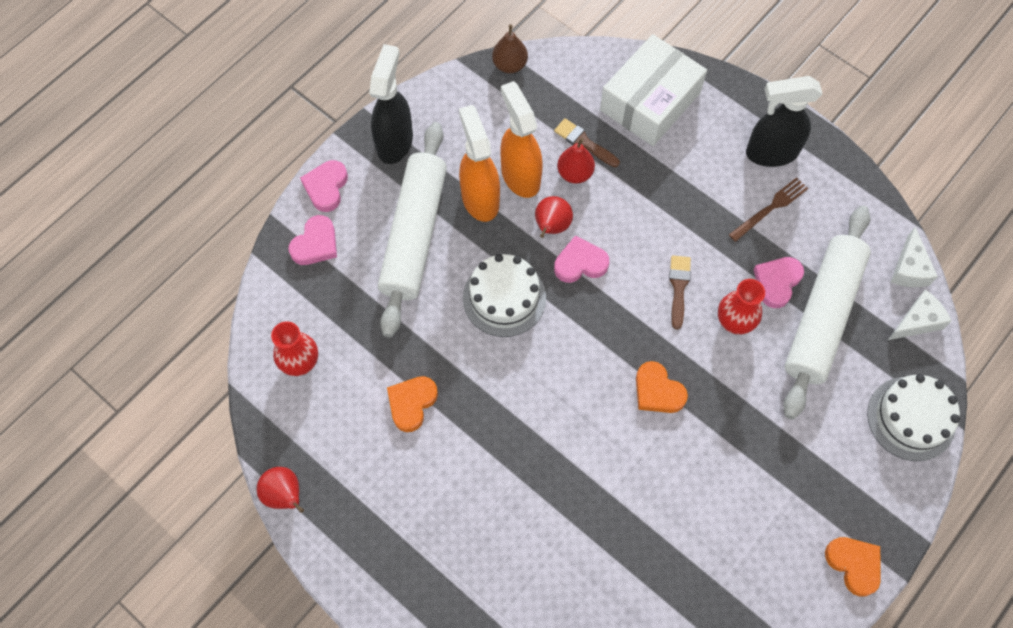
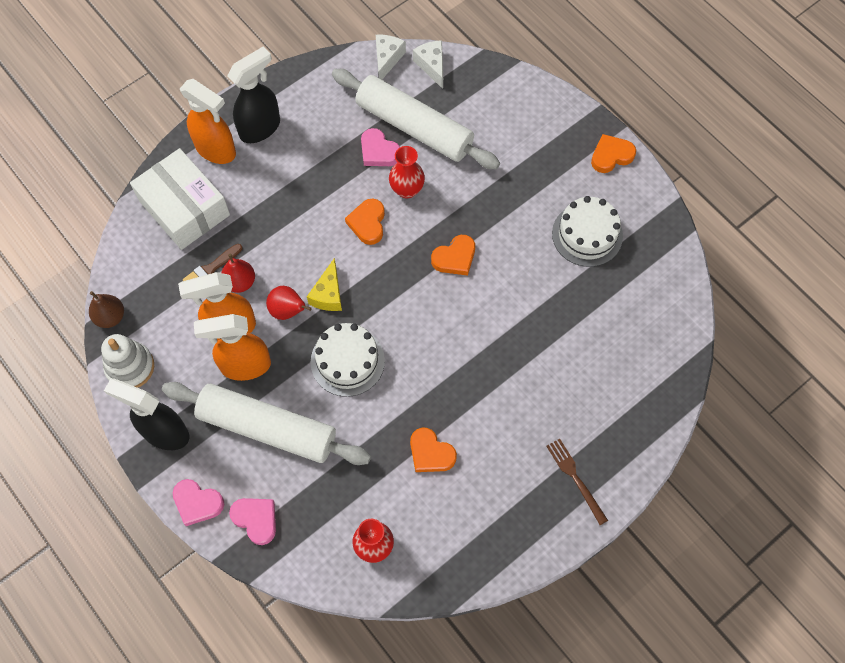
camera: 80 degrees left, 0 degrees up
red pear [257,467,304,513] -> none
pink heart [554,236,609,283] -> yellow cheese [307,258,342,311]
brown brush [669,256,691,329] -> orange heart [345,199,385,245]
brown fork [729,177,808,242] -> brown fork moved to [546,439,608,525]
black spray bottle [746,76,822,167] -> black spray bottle turned 135 degrees counterclockwise [227,46,280,143]
white cake [867,374,960,461] -> white cake moved to [552,196,623,267]
white cheese [891,227,938,287] -> white cheese turned 90 degrees counterclockwise [376,35,406,80]
none -> white stacking toy [101,334,154,388]
none -> orange spray bottle [180,79,236,164]

